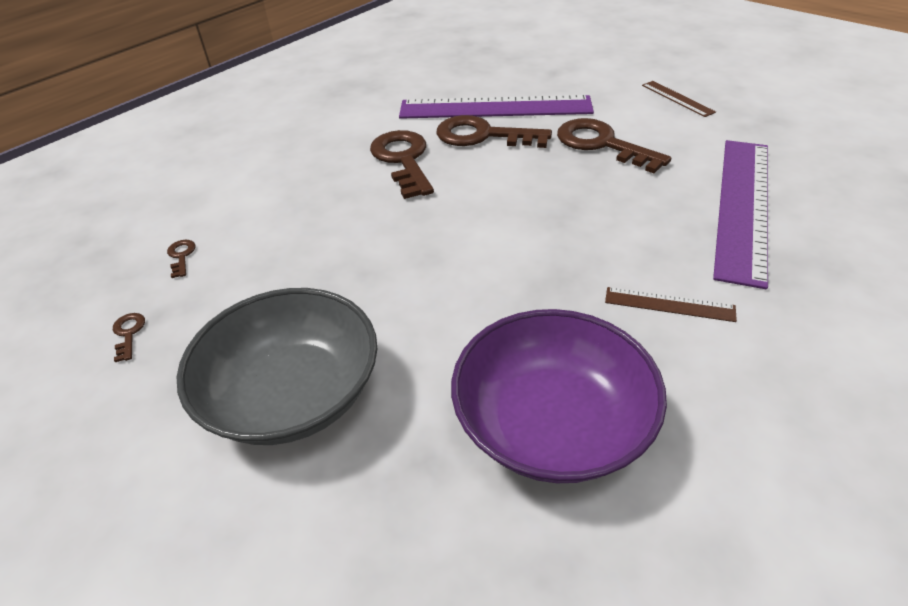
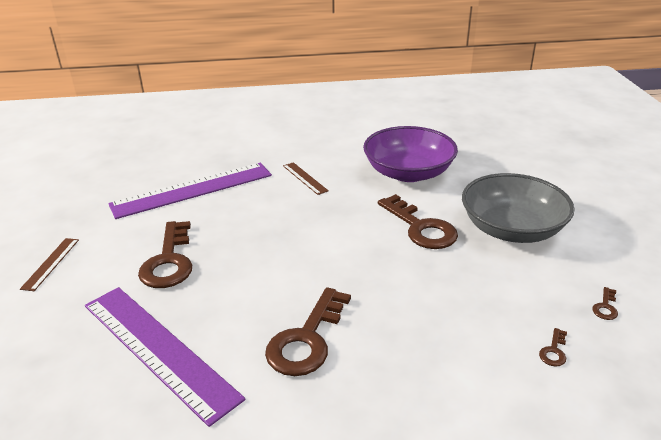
camera: 140 degrees left, 10 degrees down
brown key [437,115,552,148] -> brown key moved to [378,194,458,249]

